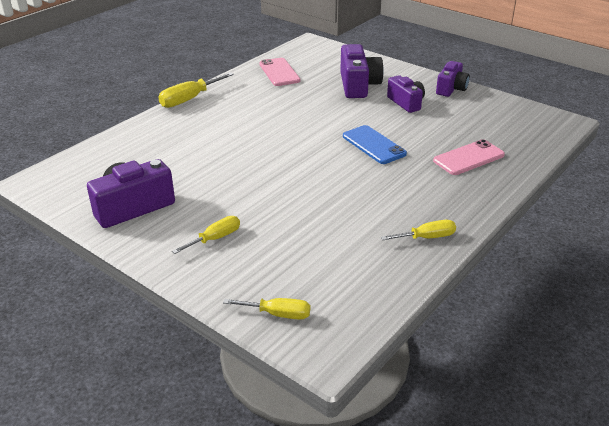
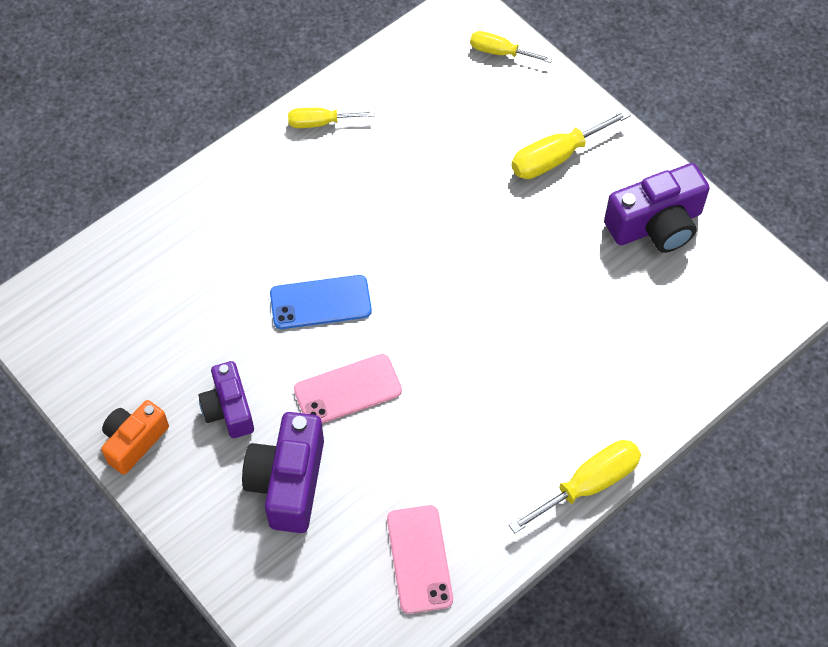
camera: 170 degrees left, 25 degrees up
yellow screwdriver [172,216,240,254] -> yellow screwdriver [512,109,631,179], size x1.54
blue phone [343,125,407,164] -> blue phone turned 75 degrees counterclockwise [270,275,372,329]
pink phone [433,139,505,175] -> pink phone moved to [294,354,402,423]
purple camera [436,61,470,97] -> orange camera [101,400,169,475]

